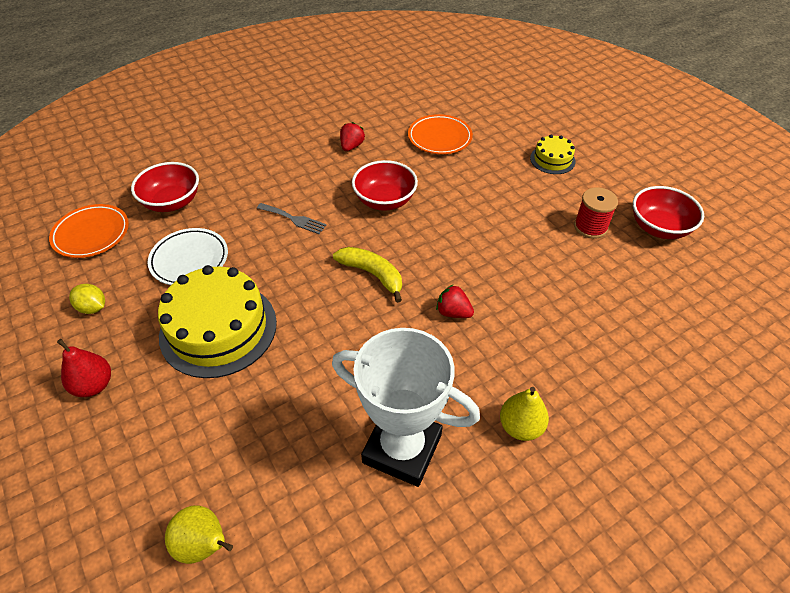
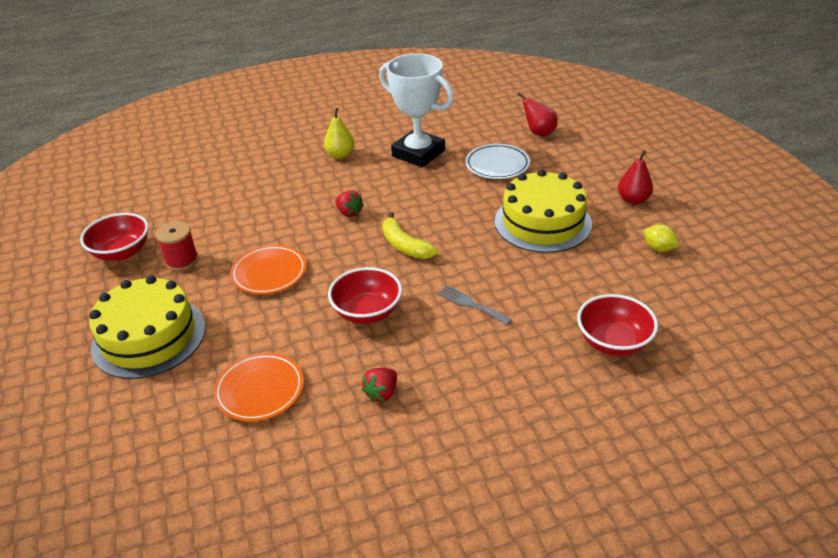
camera: 165 degrees left, 10 degrees down
orange plate [49,204,129,258] -> orange plate moved to [230,245,307,294]
white plate [148,228,228,285] -> white plate moved to [465,144,530,179]
yellow pear [165,505,233,564] -> red pear [517,93,558,136]
yellow cake [530,135,576,174] -> yellow cake [89,275,205,379], size x2.02

